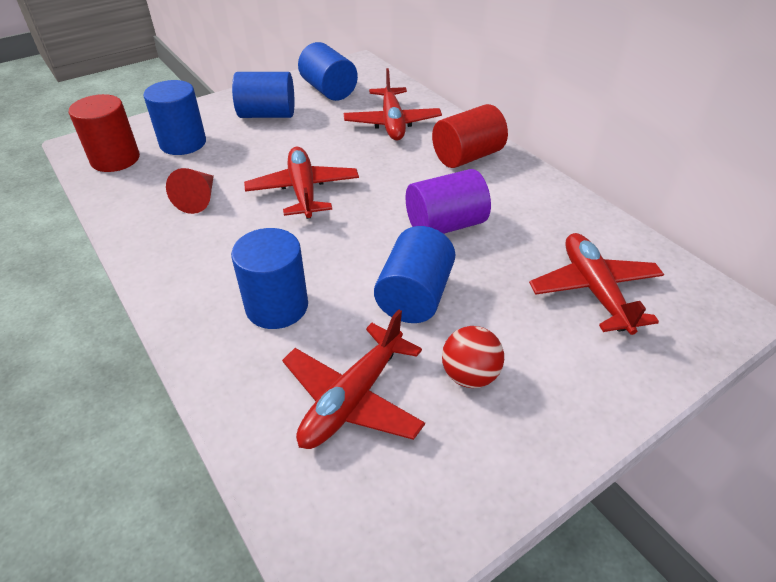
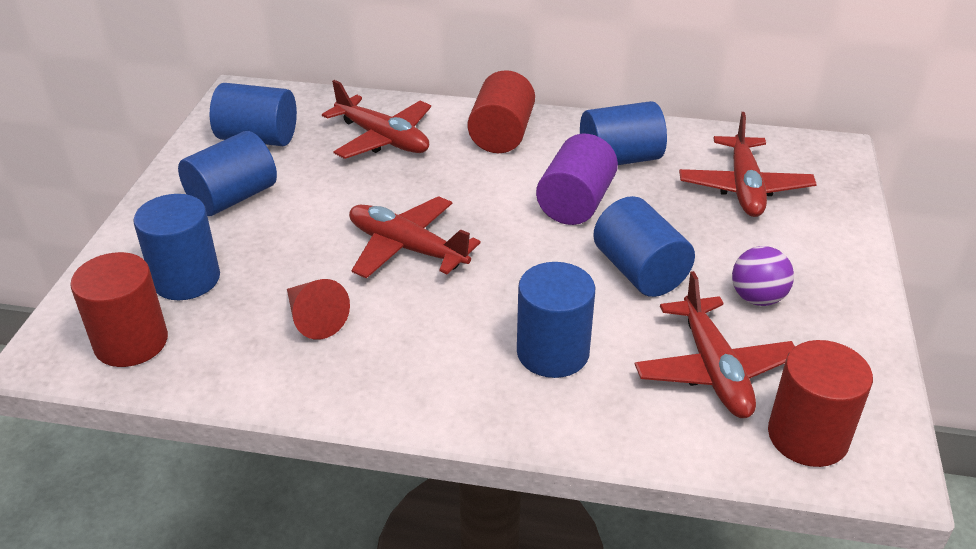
camera: 45 degrees left, 5 degrees down
red ball [442,326,504,388] -> purple ball [732,246,794,306]
red plane [529,233,664,335] -> red plane turned 120 degrees counterclockwise [679,112,817,217]
none -> blue cylinder [580,101,667,165]
none -> red cylinder [768,340,873,467]

